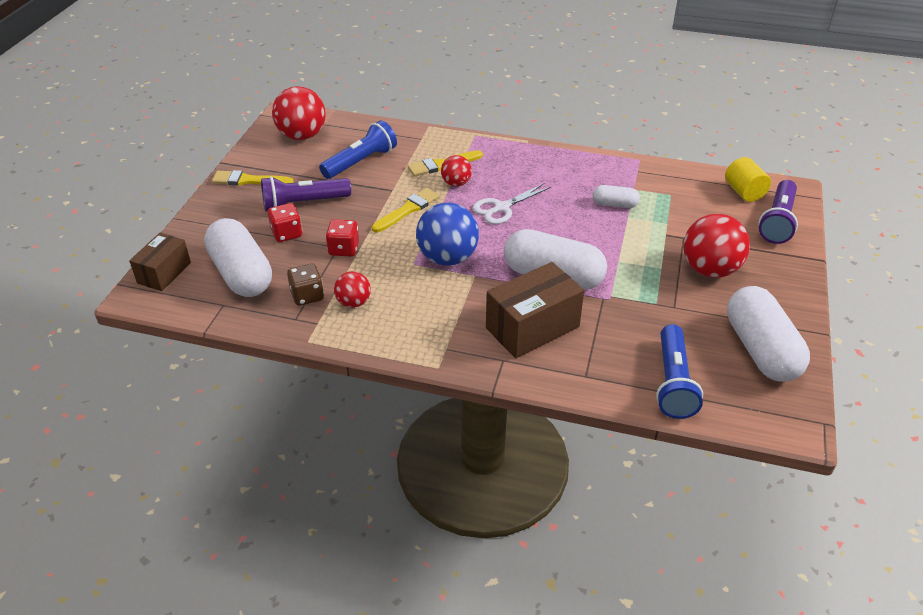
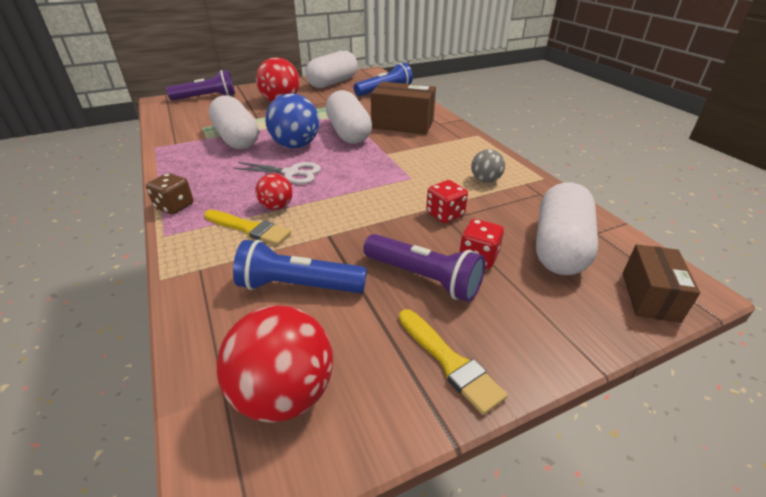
camera: 130 degrees left, 5 degrees down
brown box [129,233,191,291] -> brown box turned 60 degrees counterclockwise [622,244,700,323]
brown dice [287,264,324,306] -> brown dice moved to [146,173,193,215]
red ball [334,271,371,308] -> grey ball [471,149,505,183]
yellow brush [372,188,440,232] -> none
blue ball [416,203,479,266] -> blue ball moved to [265,93,319,148]
white capsule [593,185,640,208] -> white capsule [209,96,259,149], size x2.03
yellow cylinder [725,157,771,202] -> none

